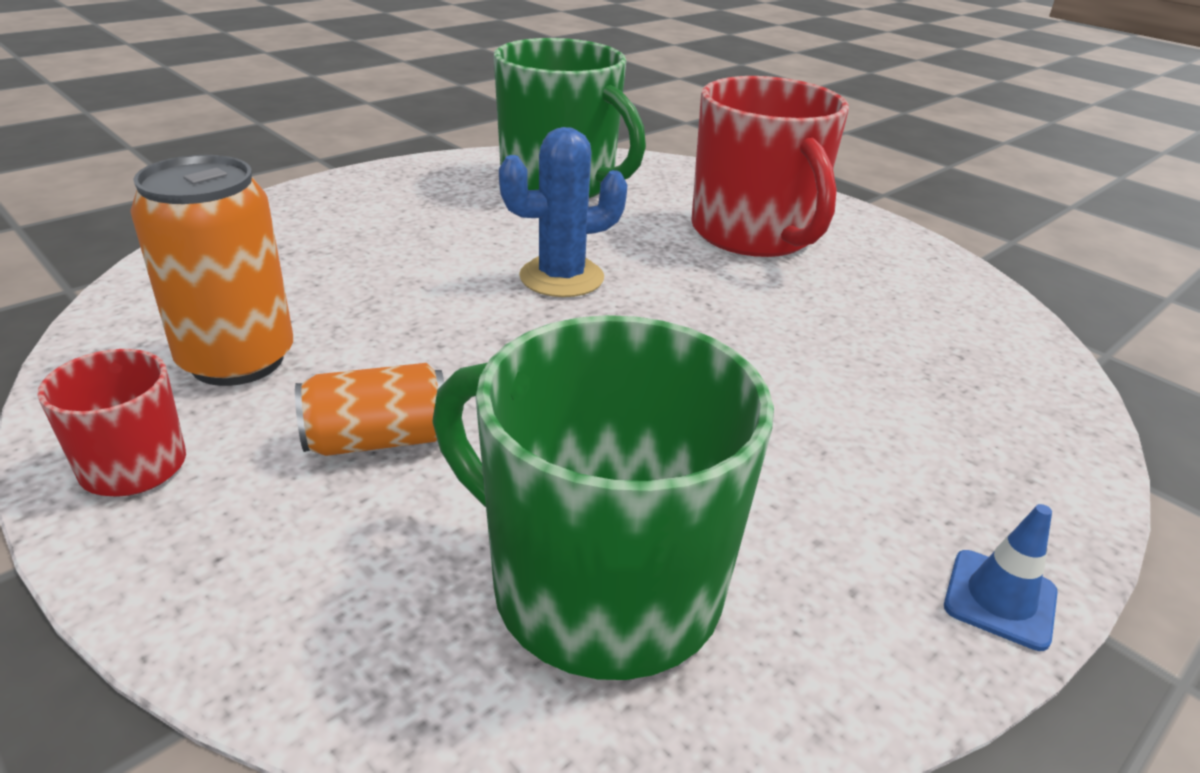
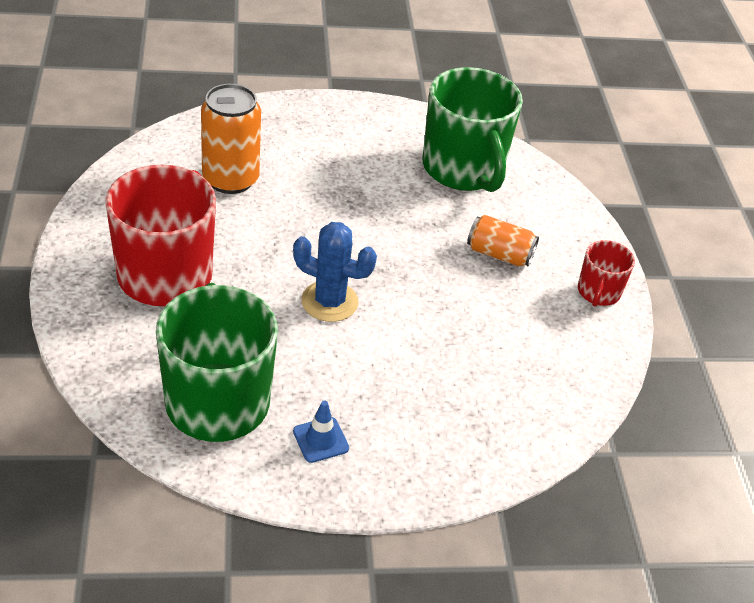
camera: 145 degrees left, 10 degrees up
orange can [130,155,293,386] -> orange can moved to [201,84,261,194]
blue traffic cone [944,504,1058,651] -> blue traffic cone moved to [293,401,349,463]

